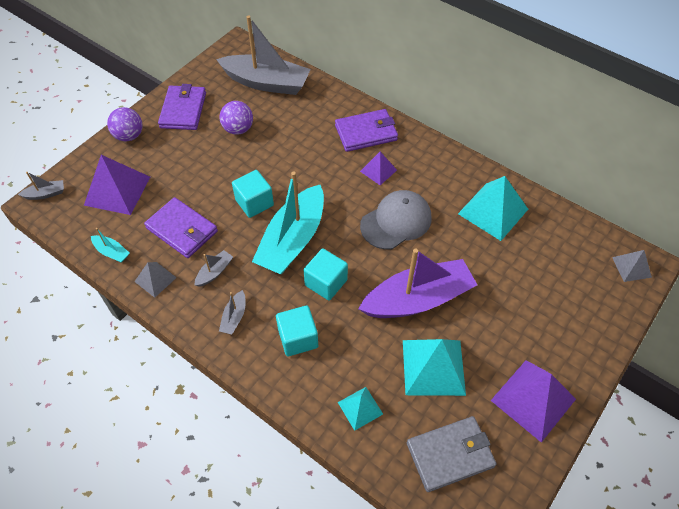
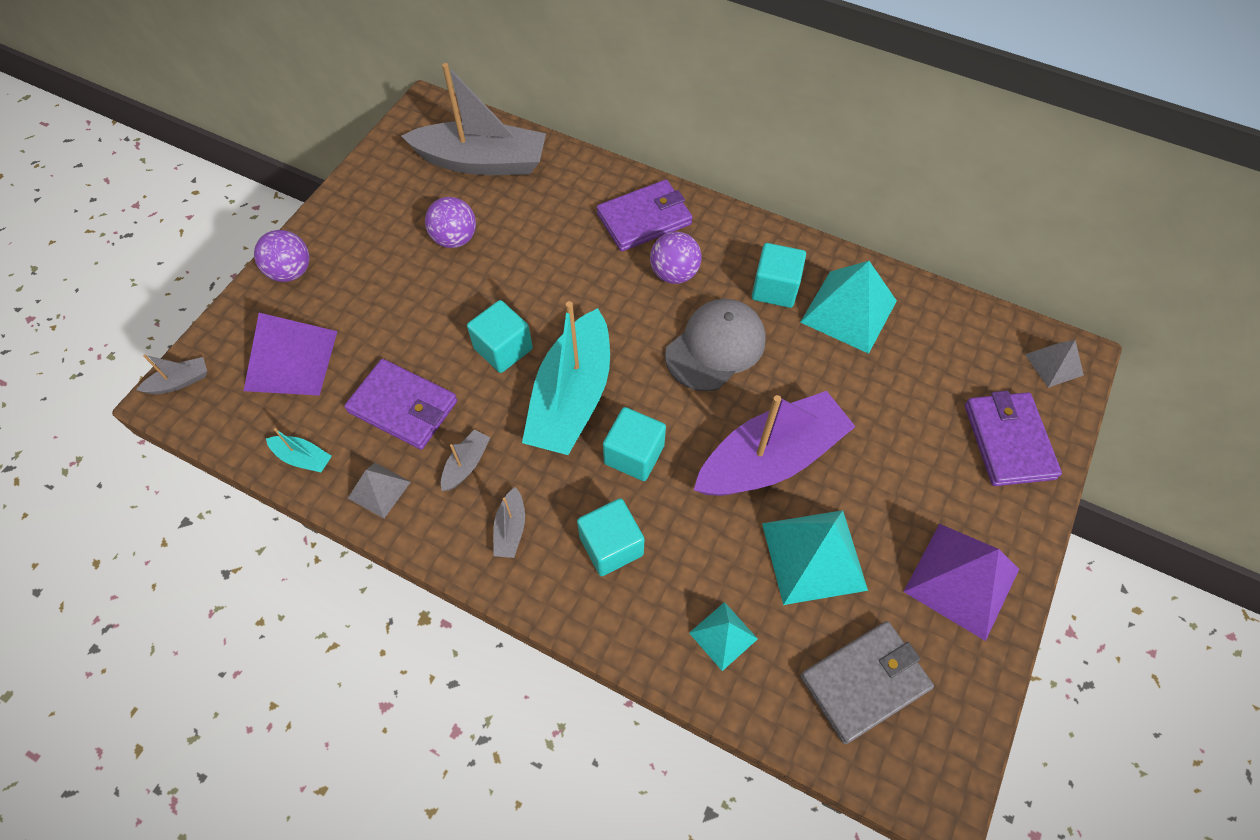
camera: 10 degrees left, 5 degrees up
purple wallet [158,84,206,130] -> purple wallet moved to [965,391,1062,486]
purple pyramid [360,152,397,185] -> purple ball [650,232,702,284]
none -> turquoise cube [752,243,806,308]

